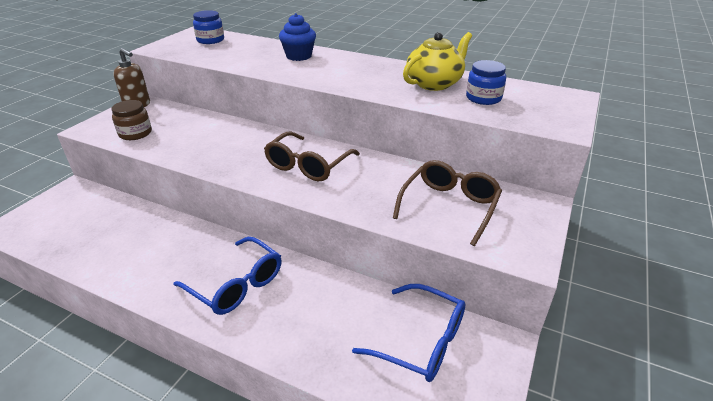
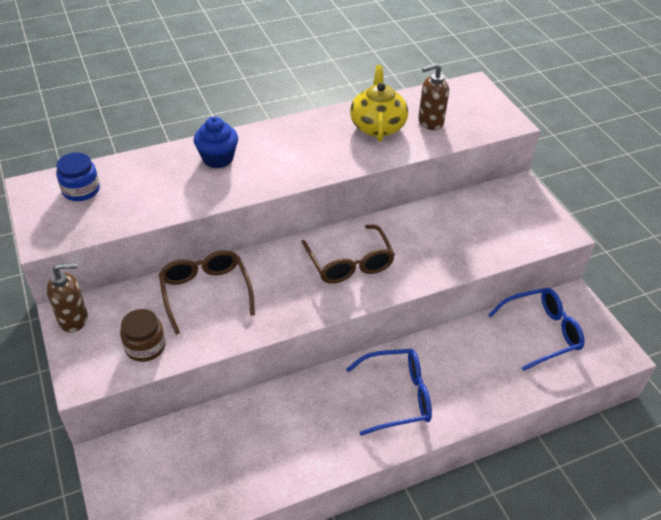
camera: 50 degrees left, 10 degrees up
brown glasses [393,160,502,246] -> brown glasses moved to [159,250,255,335]
blue jar [466,60,506,105] -> brown soap dispenser [418,63,449,130]

